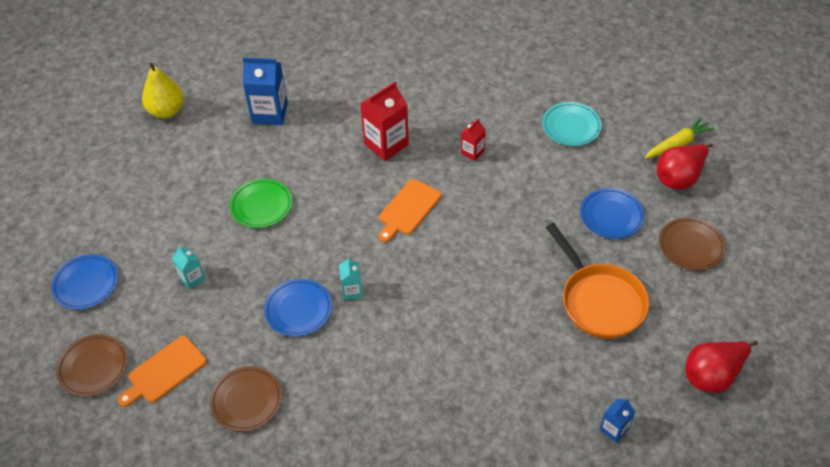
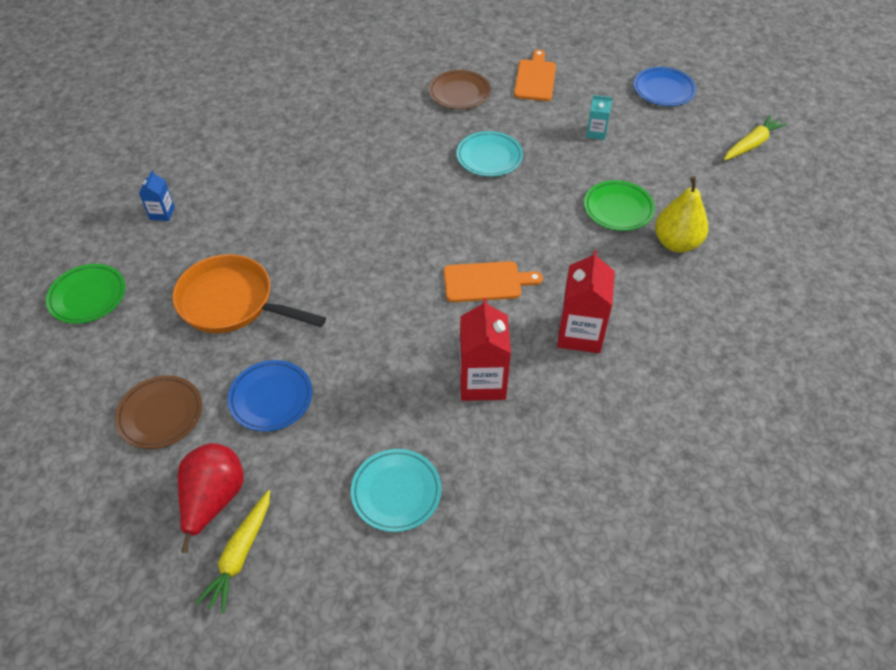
camera: 140 degrees right, 0 degrees up
brown plate [56,334,128,397] -> none
yellow pear [142,62,184,118] -> yellow pear moved to [655,177,708,253]
blue carton [243,57,288,125] -> none
blue plate [264,279,332,337] -> turquoise plate [456,131,523,177]
turquoise carton [339,257,363,300] -> none
orange cutting board [379,179,442,242] -> orange cutting board turned 90 degrees clockwise [444,261,543,302]
red carton [461,119,486,161] -> red carton [460,298,511,401], size x1.87
red pear [685,340,758,393] -> green plate [46,264,126,324]
none -> yellow carrot [724,115,787,160]

